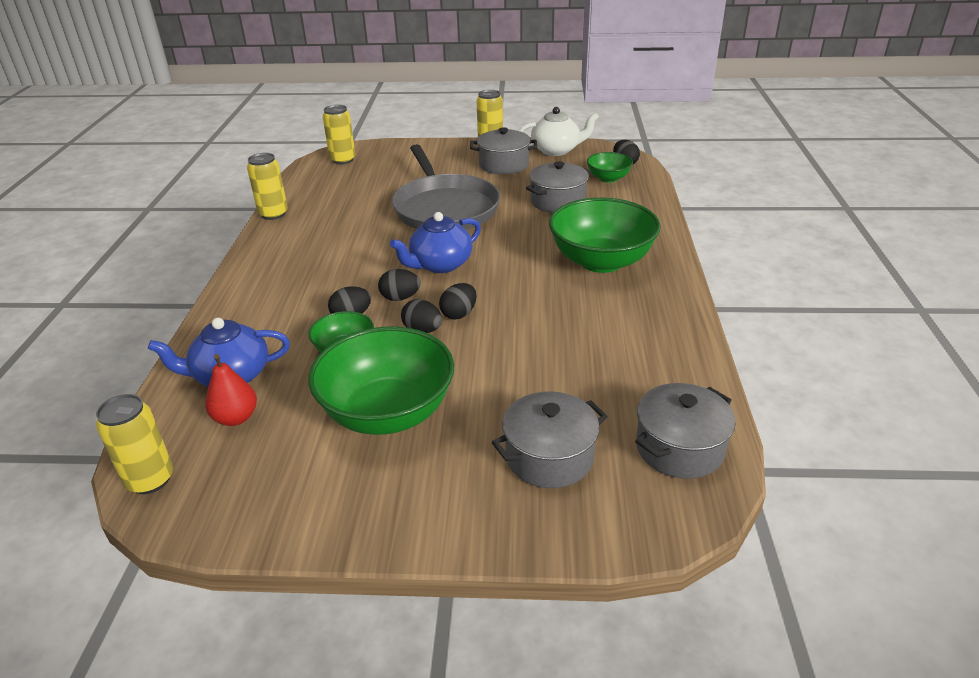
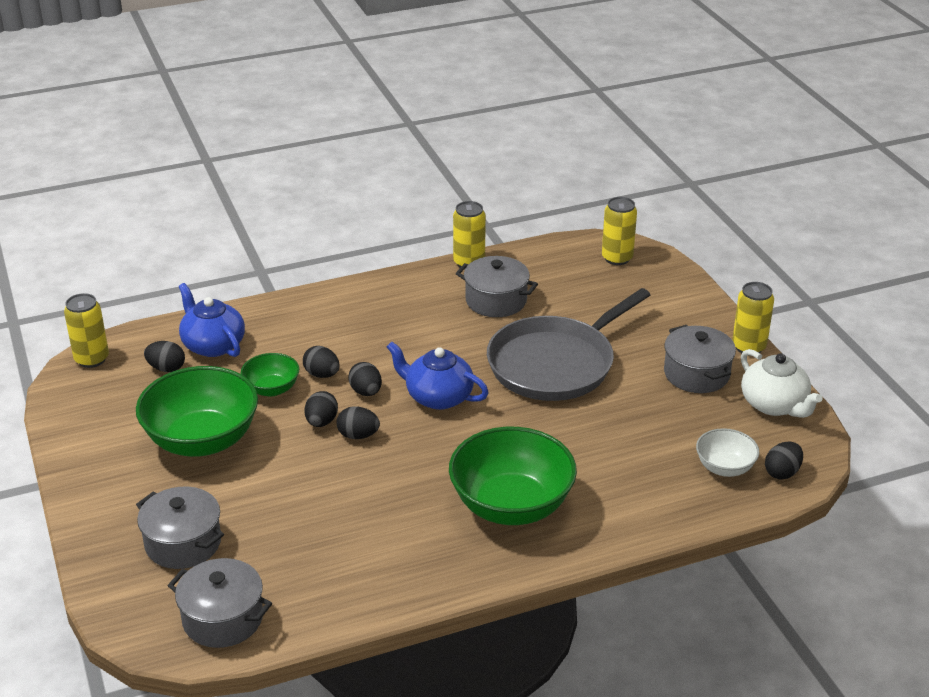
camera: 65 degrees right, 0 degrees up
red pear [205,354,257,426] -> black egg [144,341,185,372]
grey pot [526,161,590,213] -> grey pot moved to [456,256,538,317]
green bowl [587,152,633,183] -> white bowl [696,428,759,477]

